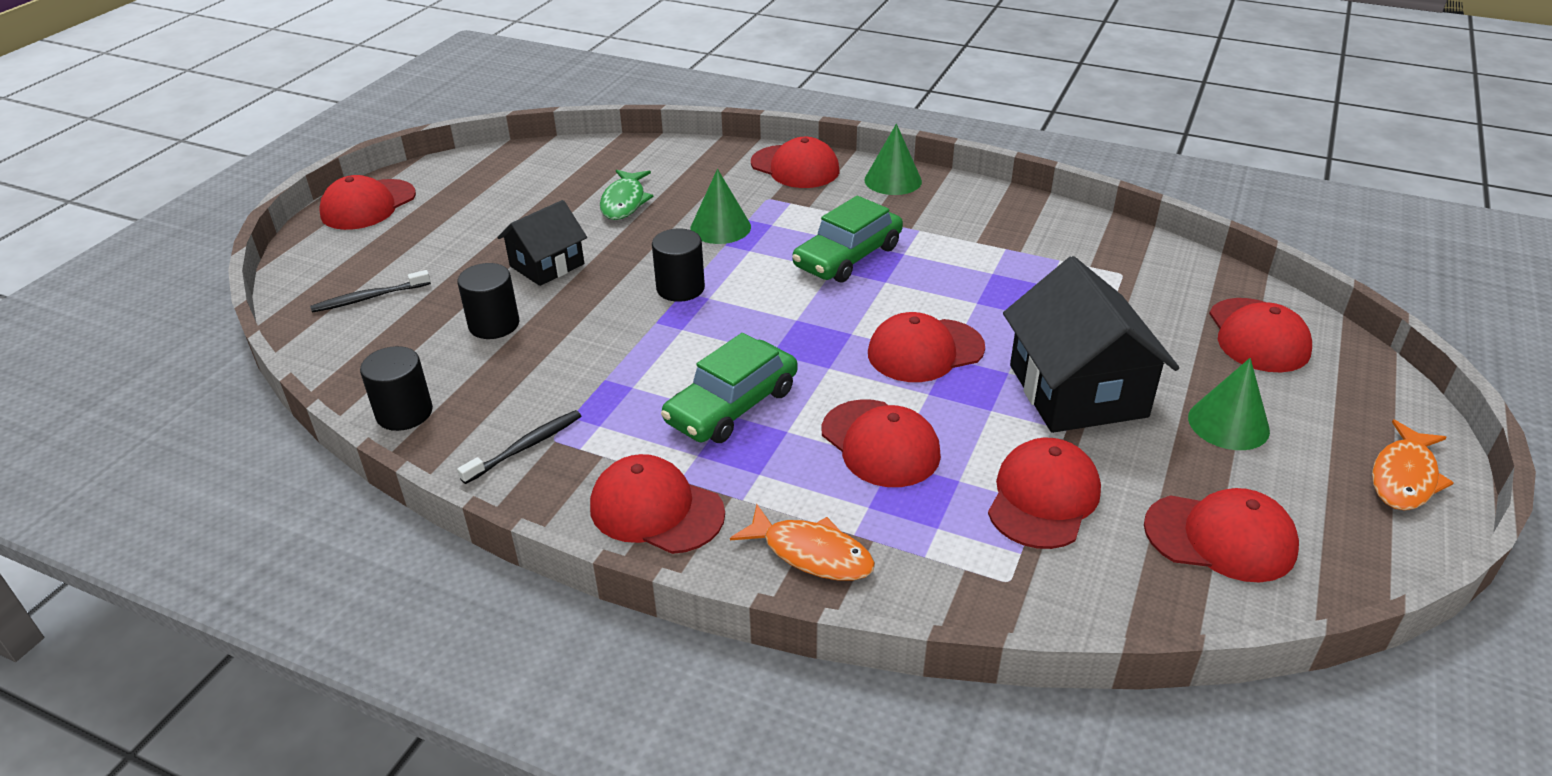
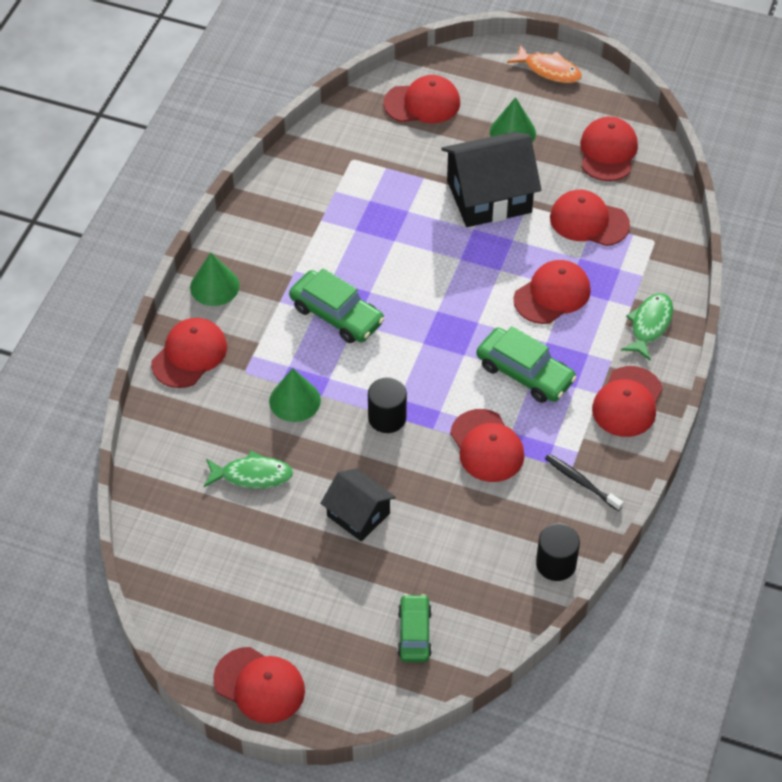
camera: 95 degrees left, 15 degrees up
black toothbrush [310,270,431,313] -> green car [398,594,432,662]
black cylinder [457,263,519,339] -> none
orange fish [730,504,875,581] -> green fish [621,293,673,361]
red cap [868,312,985,382] -> red cap moved to [450,409,524,482]

